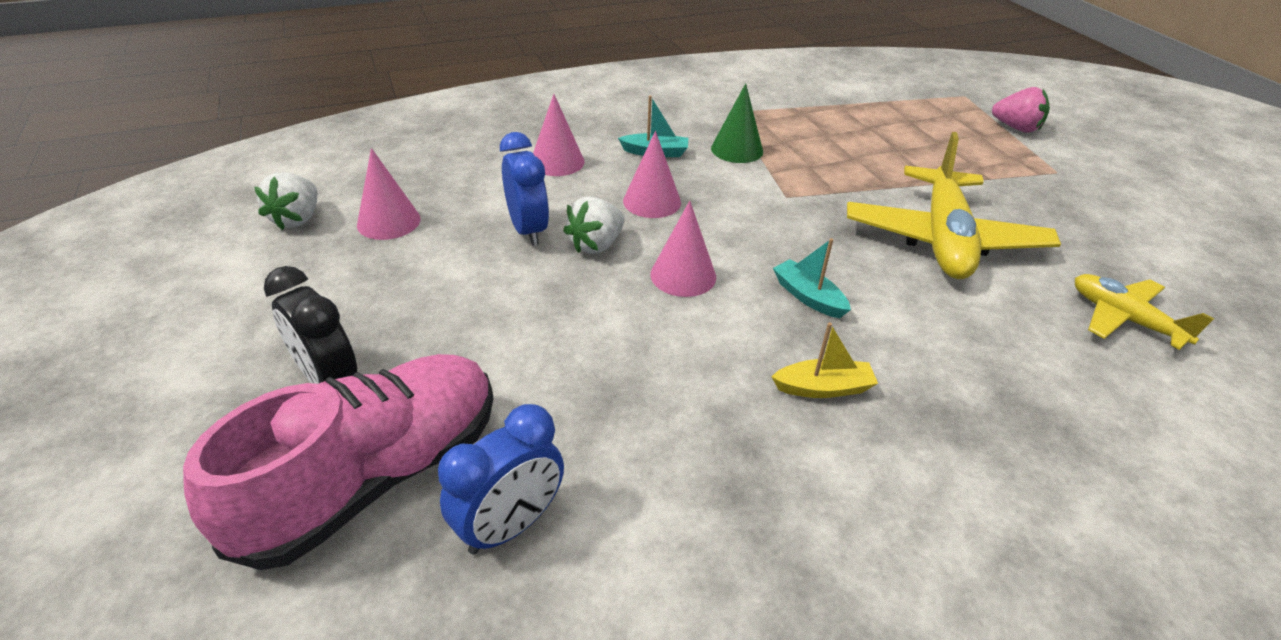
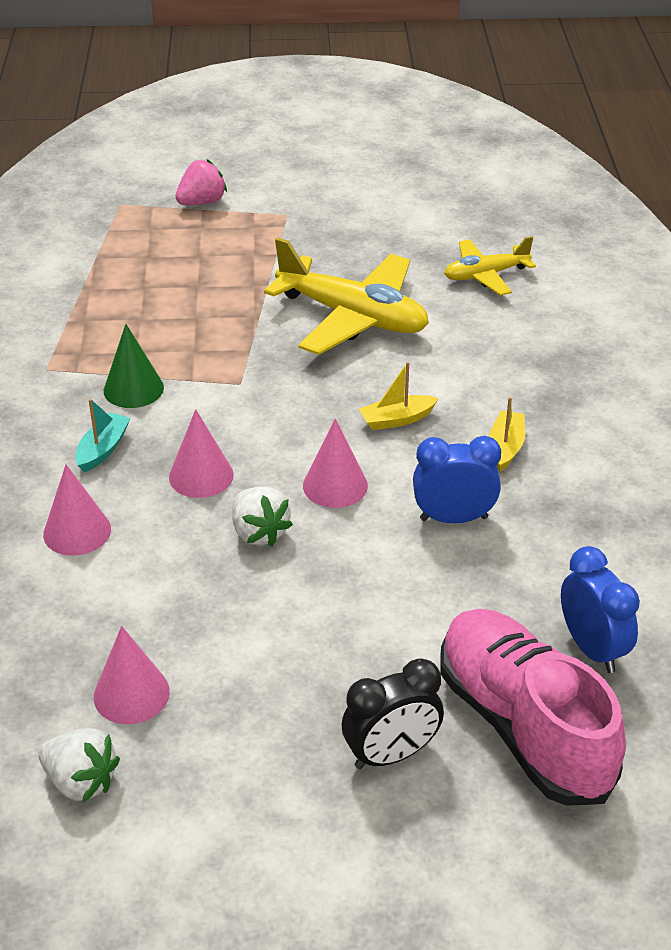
camera: 70 degrees left, 0 degrees up
blue clock [500,132,549,246] -> blue clock moved to [413,436,501,523]
turquoise boat [773,238,851,318] -> yellow boat [359,362,439,430]

